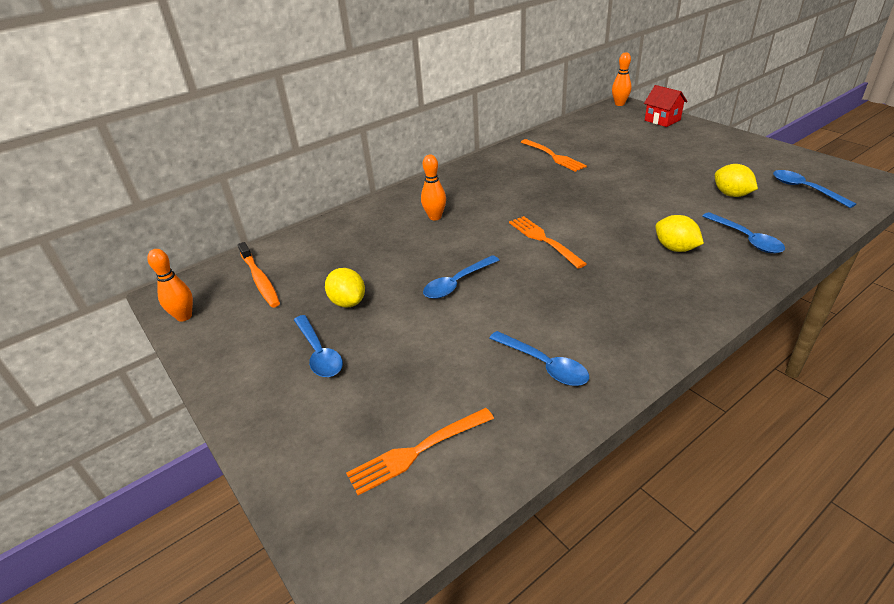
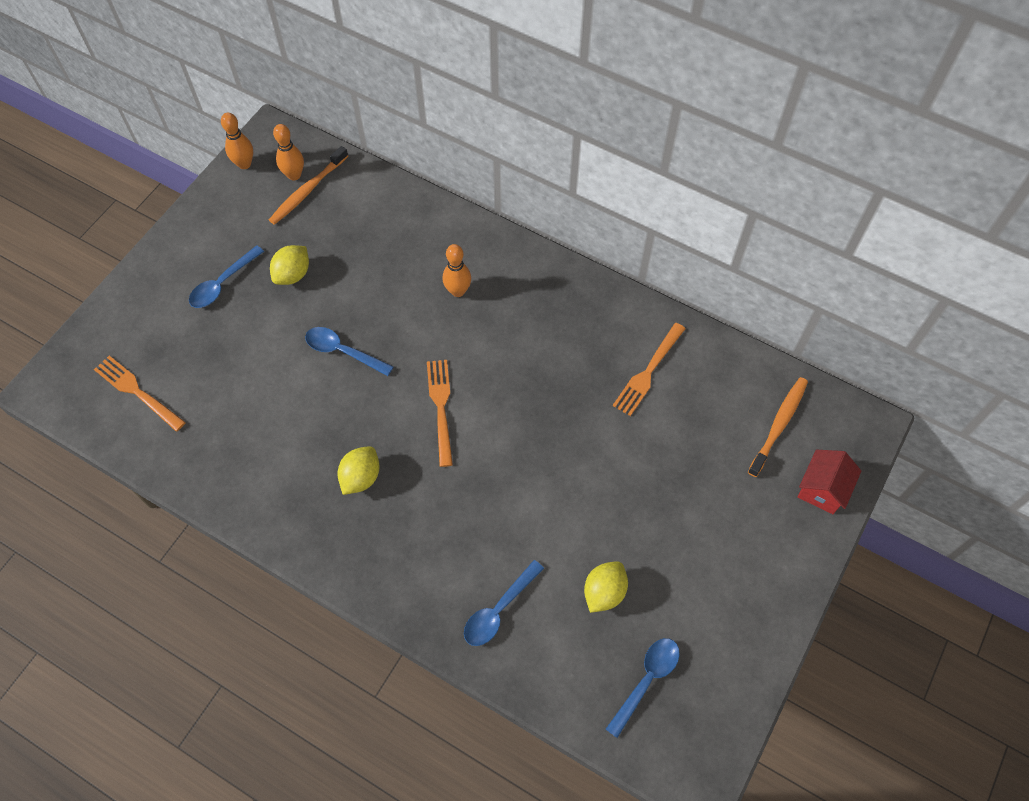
camera: 65 degrees right, 25 degrees up
blue spoon [489,331,589,386] -> none
orange fork [509,216,587,268] -> orange fork turned 45 degrees counterclockwise [427,360,453,467]
orange bowling pin [612,52,632,106] -> orange bowling pin moved to [273,124,304,180]
yellow lemon [655,215,704,252] -> yellow lemon moved to [337,446,380,495]
none -> orange toothbrush [748,377,808,477]

